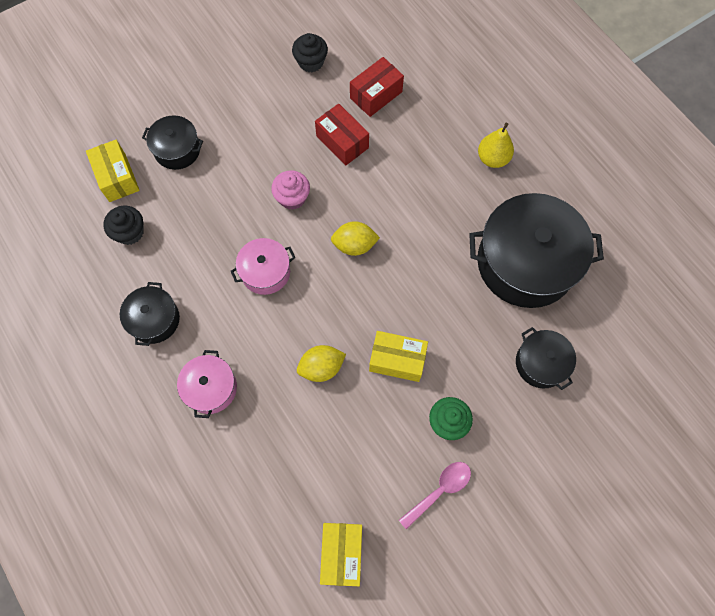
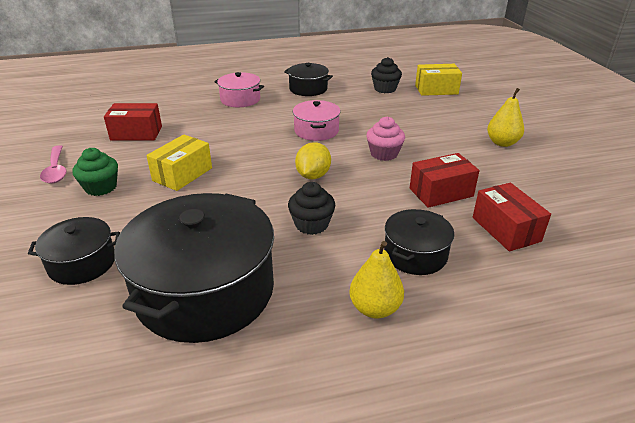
camera: 110 degrees right, 35 degrees down
black pot [142,116,203,170] -> black pot moved to [384,209,454,275]
black cupcake [292,33,328,72] -> black cupcake moved to [288,182,335,235]
yellow lemon [297,345,346,382] -> none
yellow box [320,523,362,586] -> none
none -> red box [104,103,162,140]
none -> yellow pear [487,88,524,147]

